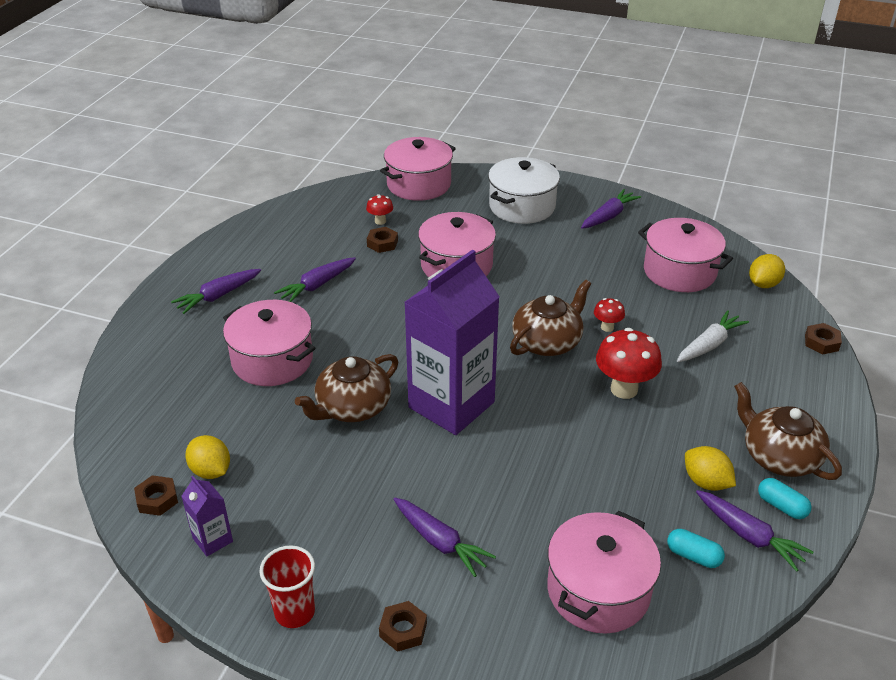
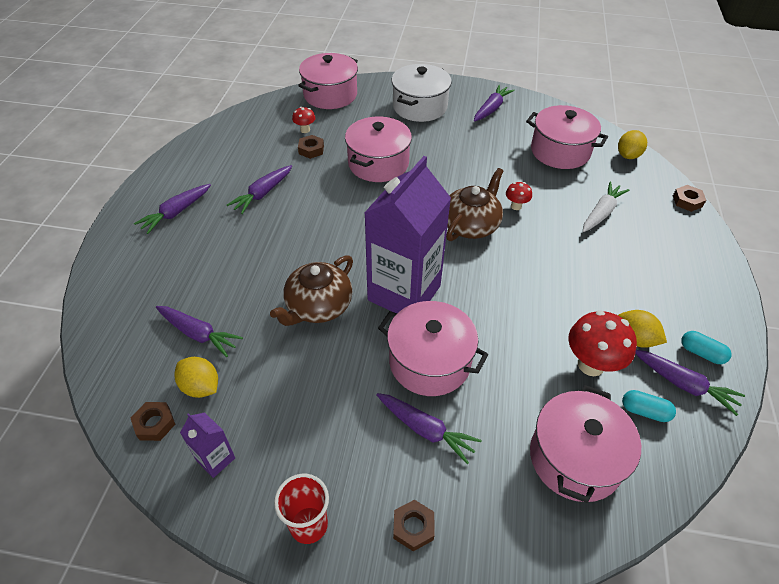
camera: 10 degrees left, 10 degrees up
pink pot [223,300,315,386] -> pink pot moved to [378,301,488,396]
red mushroom [596,328,662,399] -> red mushroom moved to [568,310,637,376]
brown teapot [734,382,842,480] -> none
none -> purple carrot [156,306,243,357]

